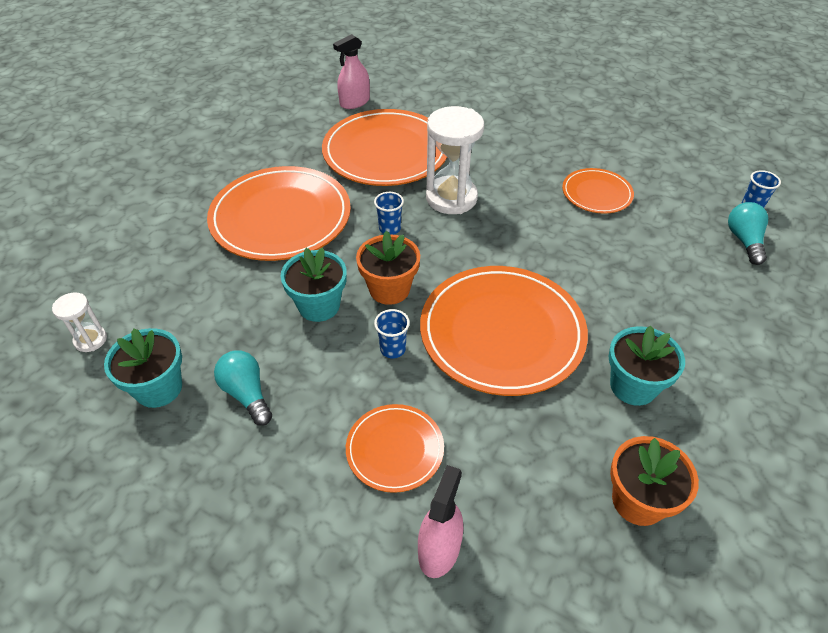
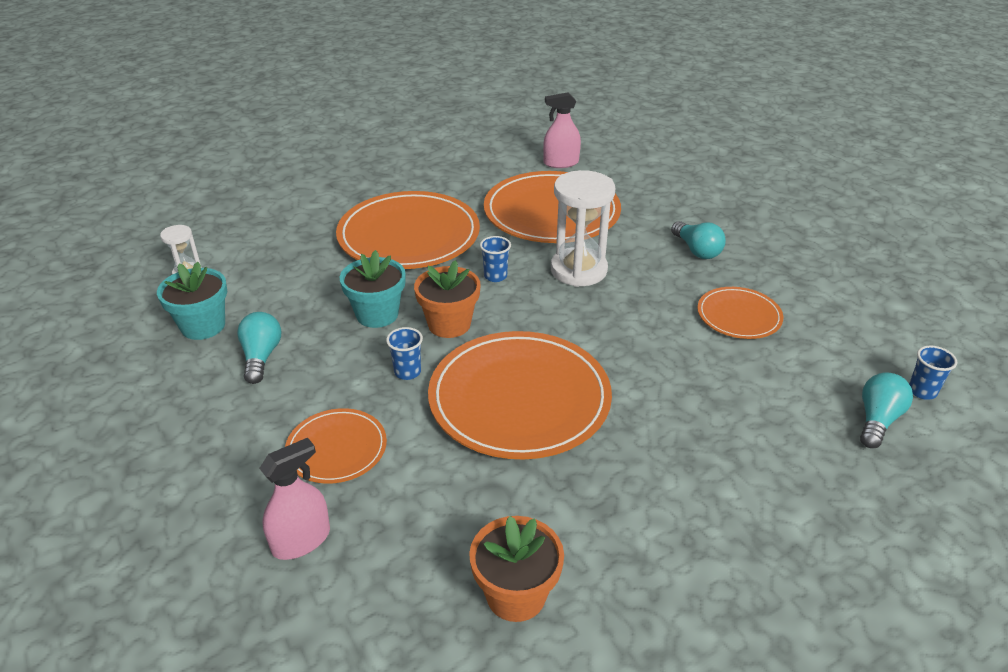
camera: 30 degrees right, 10 degrees down
turquoise flower pot [609,326,685,406] -> none
none -> turquoise light bulb [671,221,726,259]

